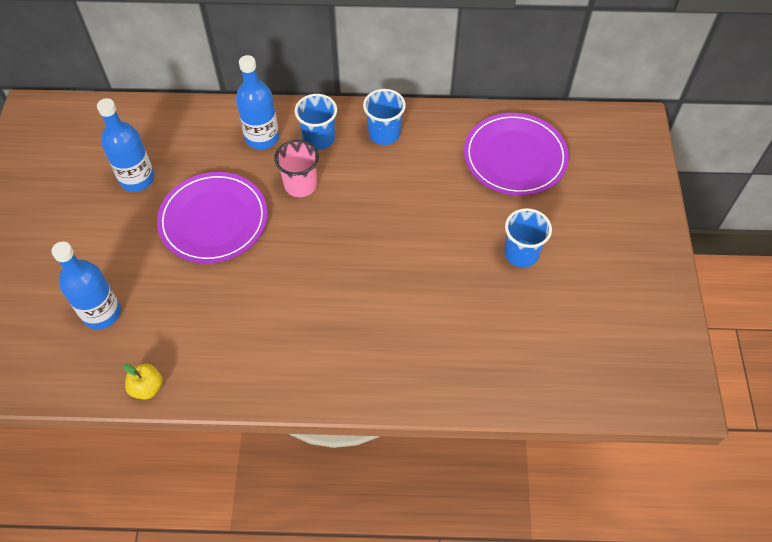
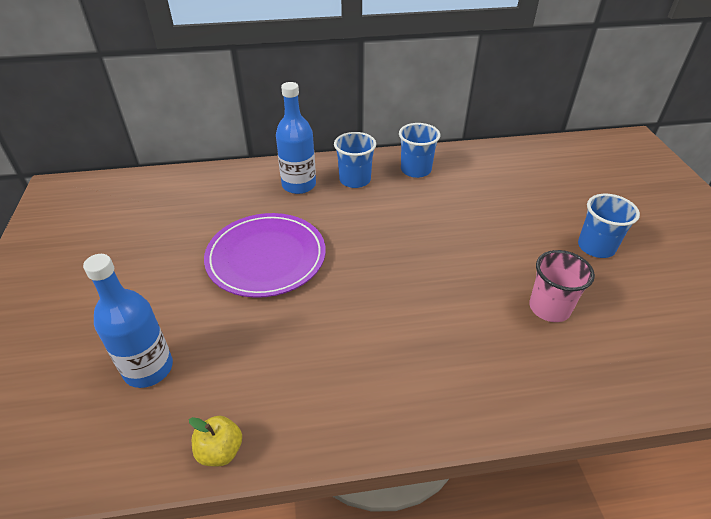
camera: 10 degrees left, 15 degrees down
blue bottle [97,98,155,192] -> none
pink cup [274,140,319,197] -> pink cup moved to [529,250,595,322]
purple plate [464,113,569,196] -> none

